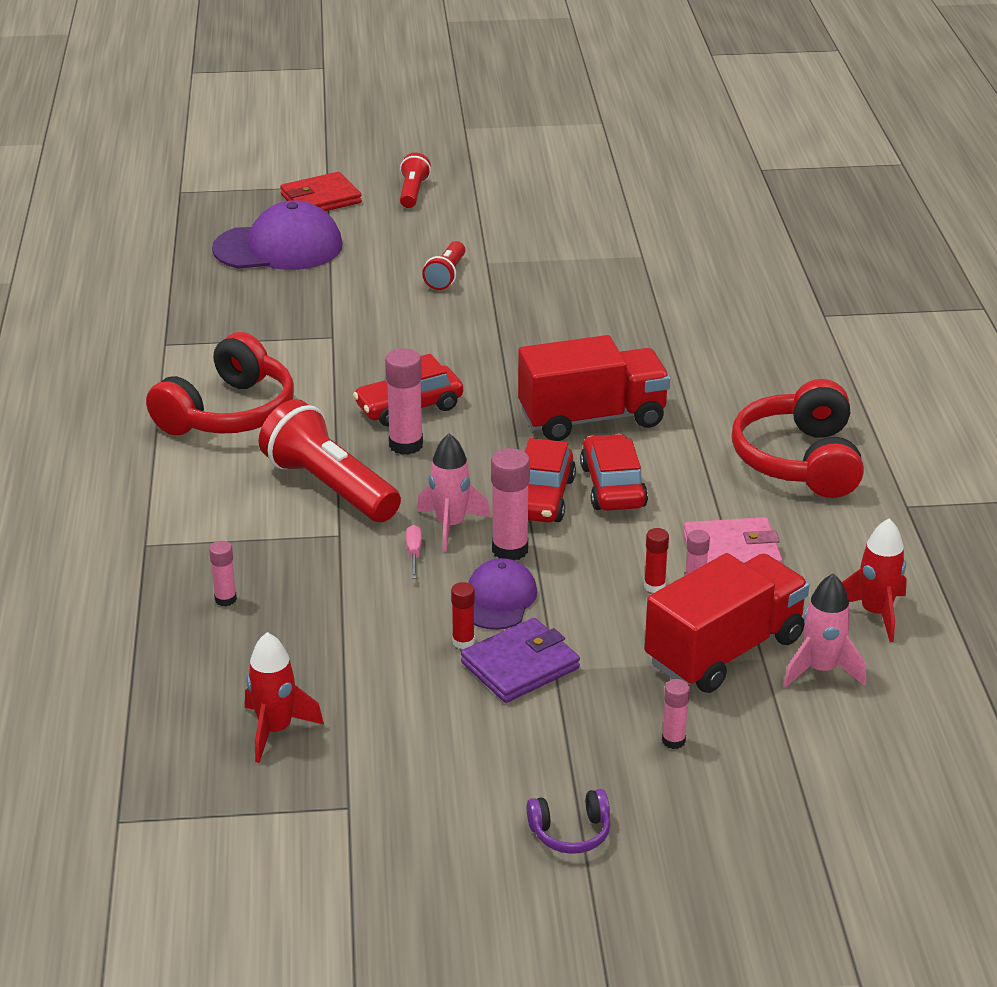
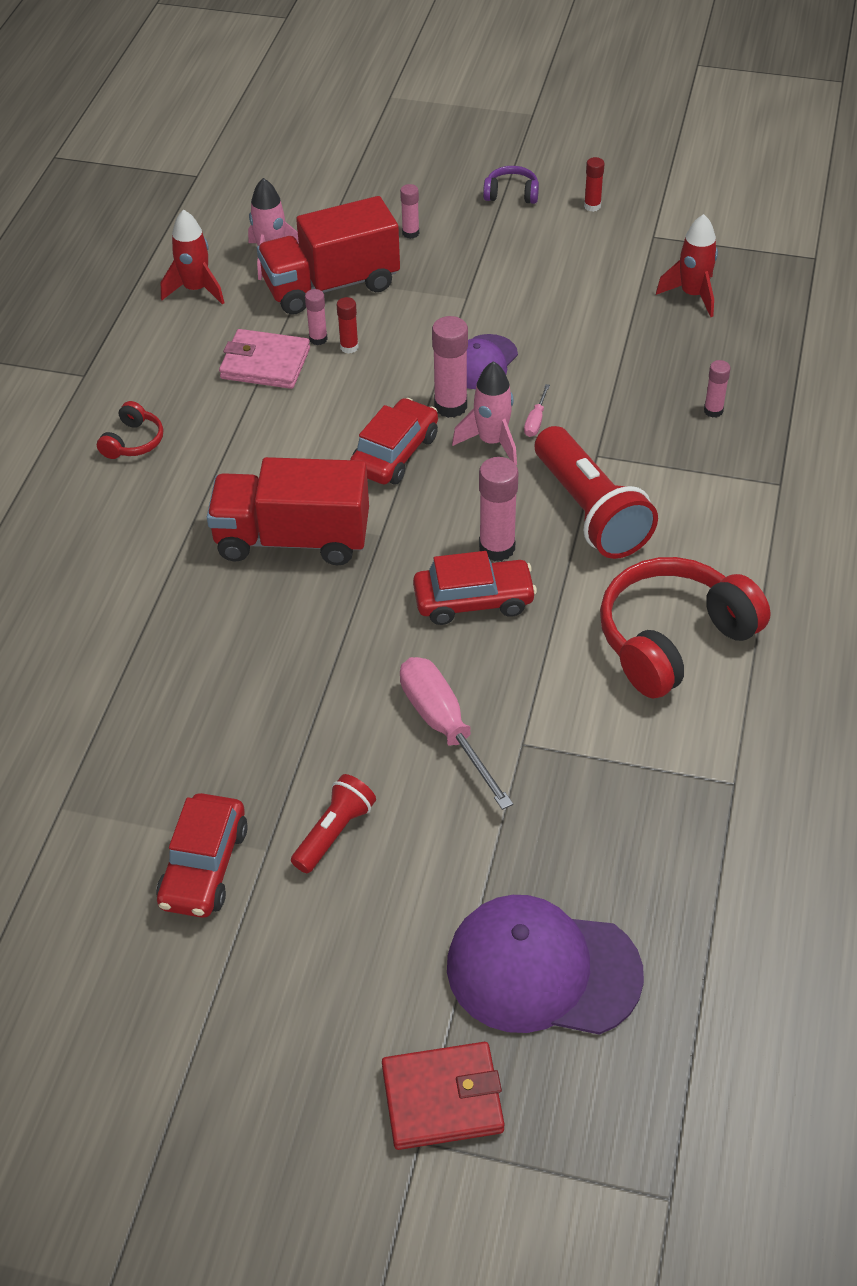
camera: 160 degrees left, 15 degrees up
red flashlight [400,153,431,208] -> none
red glue stick [451,582,475,649] -> red glue stick moved to [584,157,605,212]
purple wallet [461,618,580,703] -> none
red car [580,434,648,511] -> red car moved to [156,793,248,918]
red headphones [732,379,864,498] -> red headphones [97,401,163,459], size x0.46
none -> pink screwdriver [400,657,513,810]

